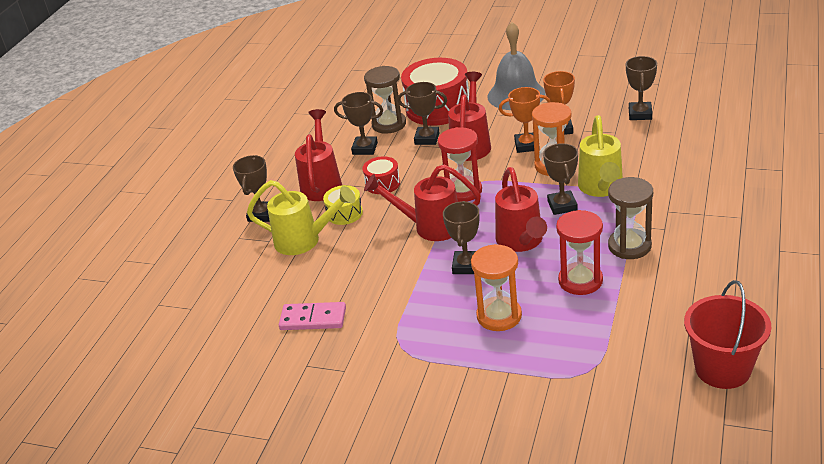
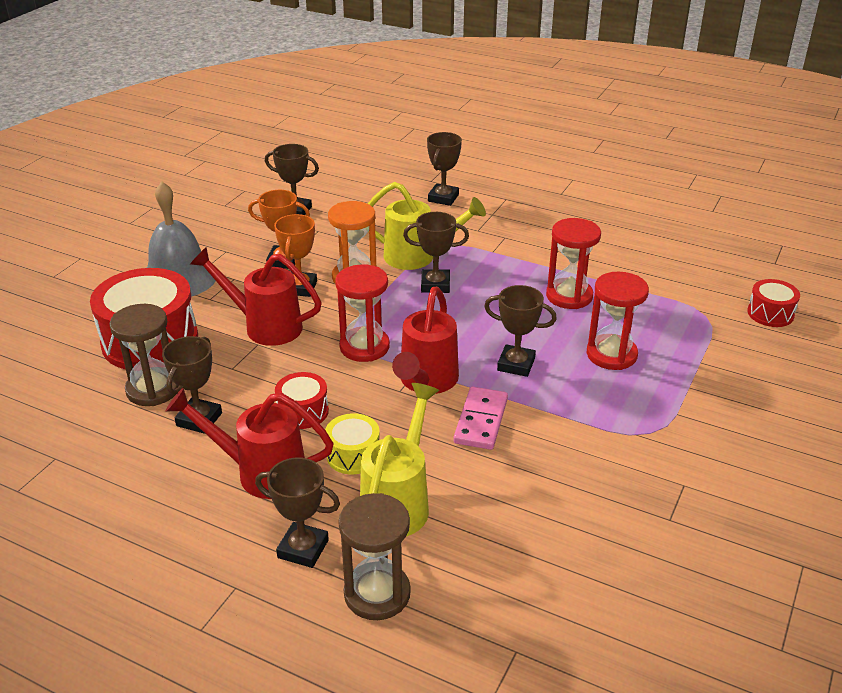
camera: 85 degrees left, 0 degrees up
pink domino [279,302,346,330] -> pink domino moved to [453,387,508,450]
brown trophy [398,82,447,145] -> brown trophy moved to [427,132,462,206]
orange hourglass [471,244,522,331] -> red hourglass [587,272,649,370]
red watering can [495,167,547,252] -> none
brown hourglass [608,177,653,259] -> brown hourglass moved to [338,493,411,620]
red bucket [684,280,771,389] -> none
none -> red drum [747,279,800,327]

